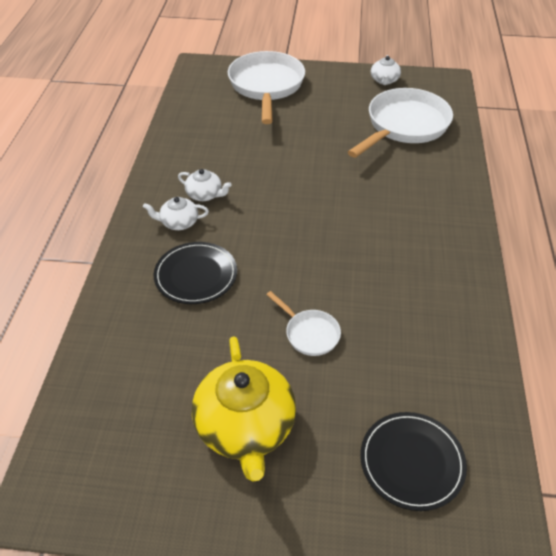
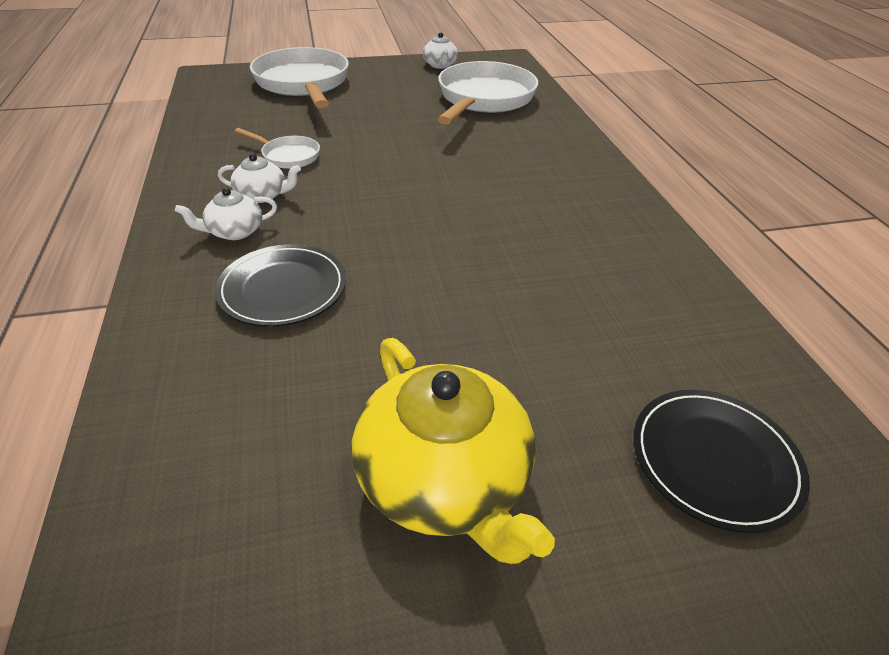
camera: 20 degrees left, 5 degrees down
white pan [266,291,341,356] -> white pan moved to [235,128,320,169]

